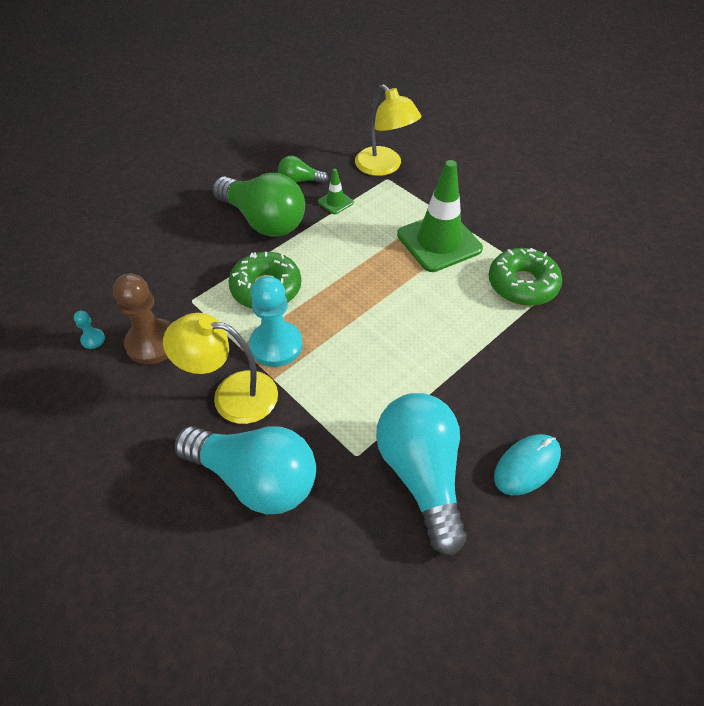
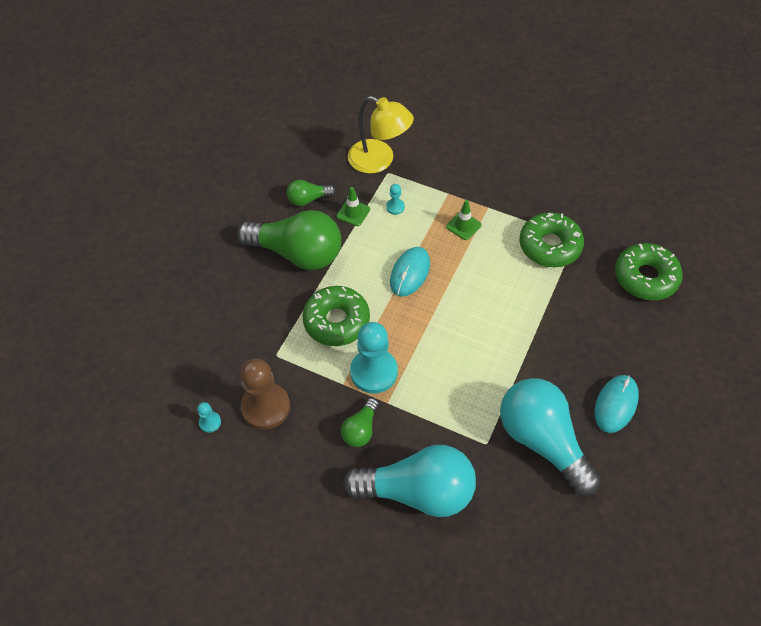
camera: 20 degrees left, 5 degrees up
yellow lamp [163,313,278,424] -> green light bulb [341,398,379,447]
green traffic cone [397,160,483,272] -> green traffic cone [446,200,482,240], size x0.44
none -> turquoise pawn [386,184,405,215]
none -> turquoise mouse [390,247,430,297]
none -> green donut [615,243,683,301]

